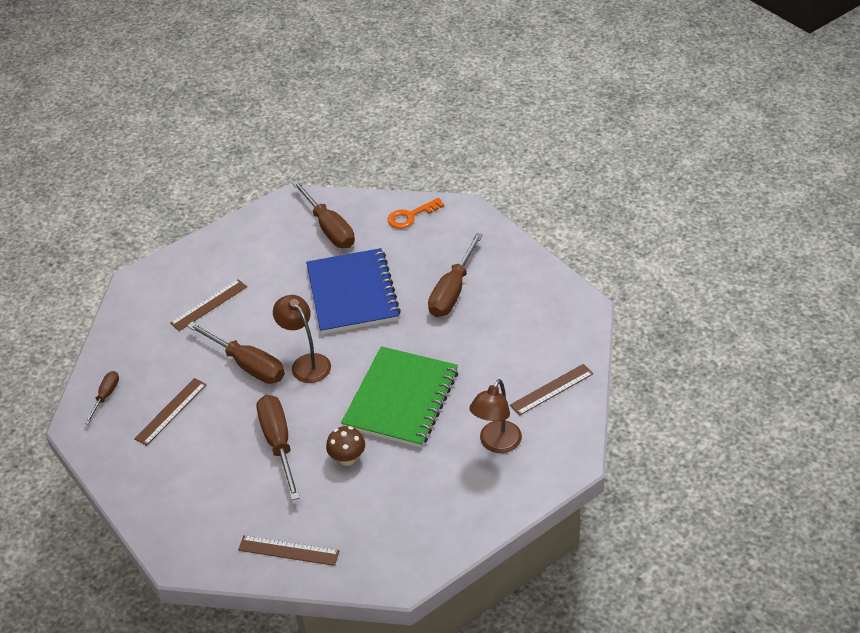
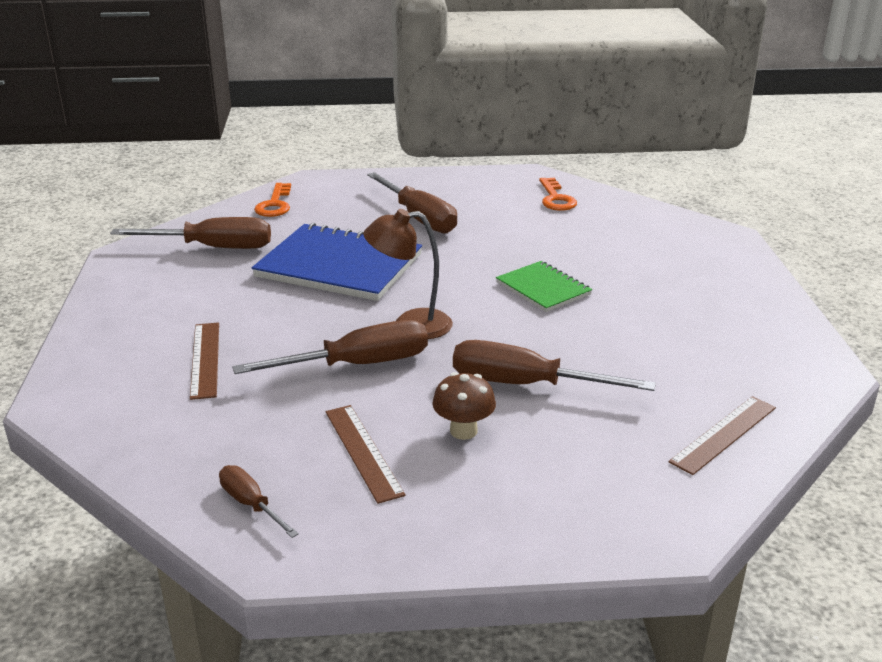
camera: 60 degrees left, 15 degrees down
brown mushroom [326,426,365,466] -> brown mushroom moved to [432,372,496,440]
green notebook [341,346,458,448] -> green notebook [496,261,592,312], size x0.54
brown lamp [469,379,522,453] -> none
brown ruler [510,364,593,416] -> none
none -> orange key [539,178,577,211]

